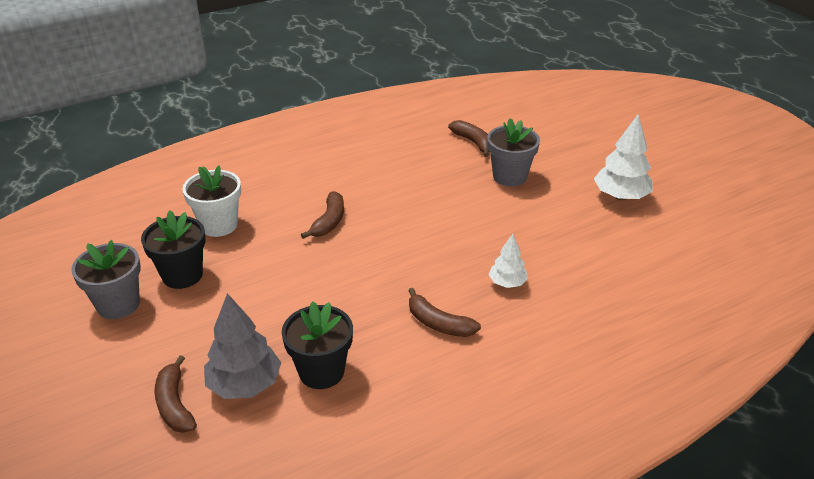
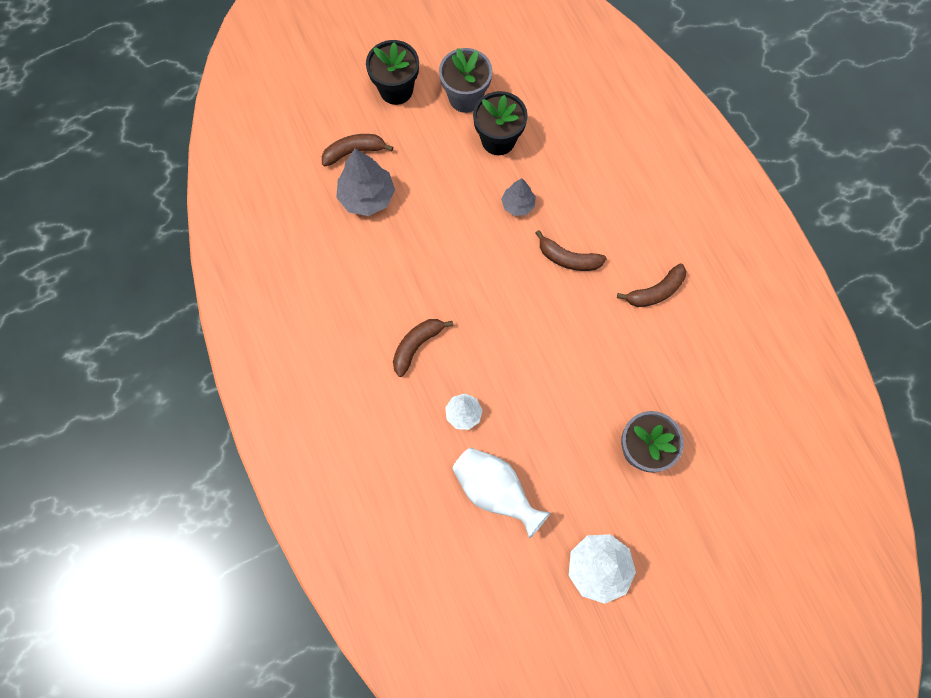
camera: 95 degrees right, 35 degrees up
white flower pot [182,165,241,237] -> none
black flower pot [282,301,353,389] -> black flower pot moved to [366,40,419,105]
brown banana [448,120,489,157] -> brown banana moved to [617,263,686,307]
none -> white vase [452,448,551,539]
none -> grey tree [501,178,536,216]

